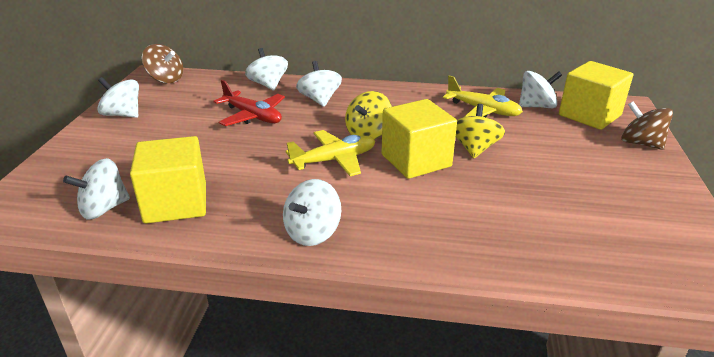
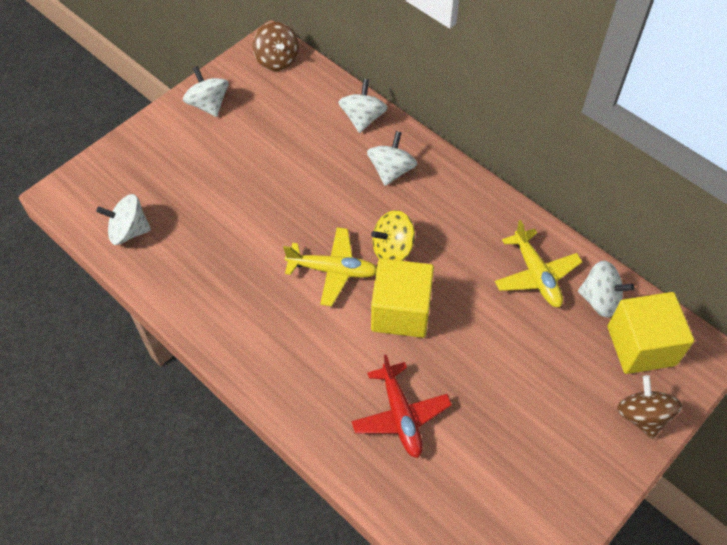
camera: 35 degrees right, 25 degrees up
yellow cube [130,136,206,224] -> none
red plane [213,80,285,126] -> red plane moved to [352,354,452,458]
white spinning top [283,179,341,246] -> none
yellow spinning top [456,104,505,158] -> none

